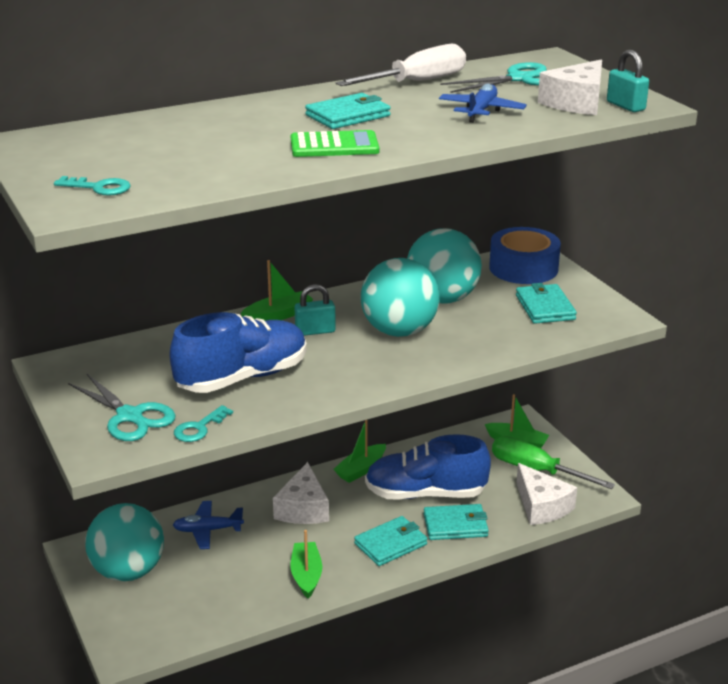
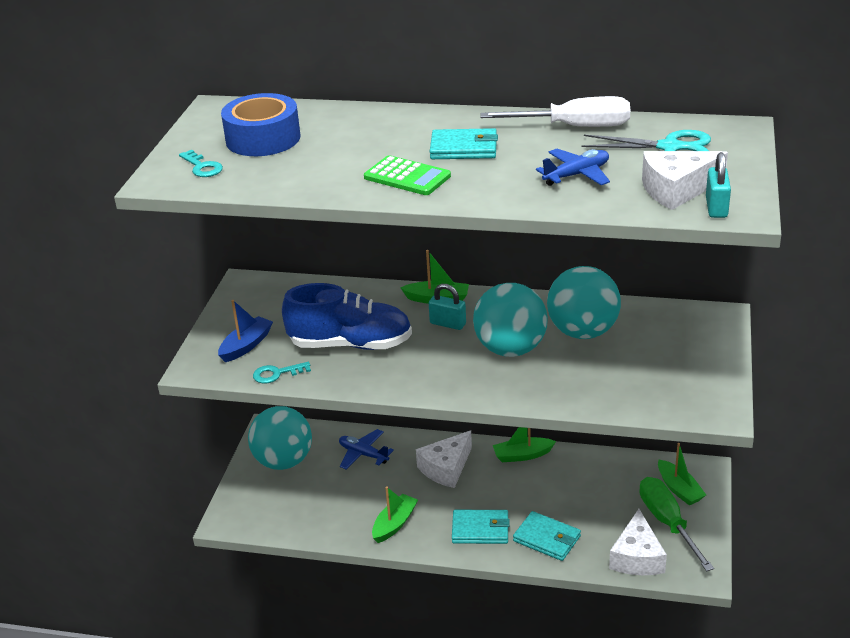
camera: 40 degrees right, 5 degrees up
turquoise scissors [68,374,176,441] -> blue boat [218,300,273,362]
blue shoe [365,434,491,500] -> none
blue tape [489,227,561,284] -> blue tape moved to [221,93,300,156]
turquoise wallet [516,283,577,324] -> none

